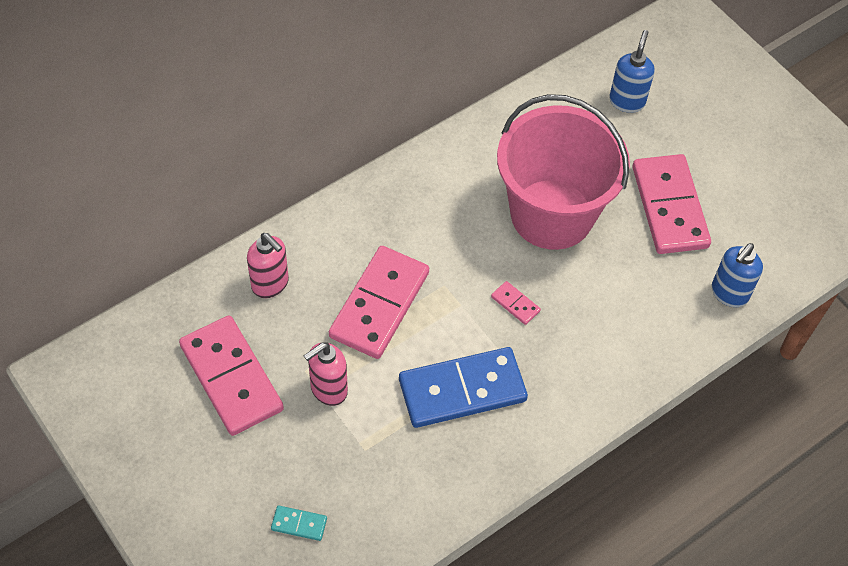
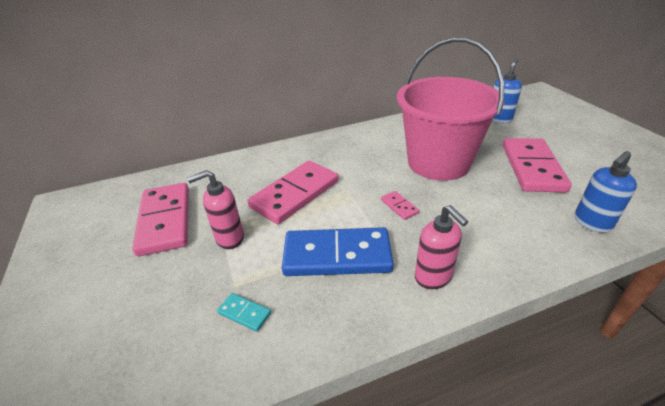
camera: 20 degrees right, 20 degrees down
pink soap dispenser [247,233,289,298] -> pink soap dispenser moved to [415,205,468,289]
turquoise domino [271,505,327,541] -> turquoise domino moved to [217,293,271,332]

